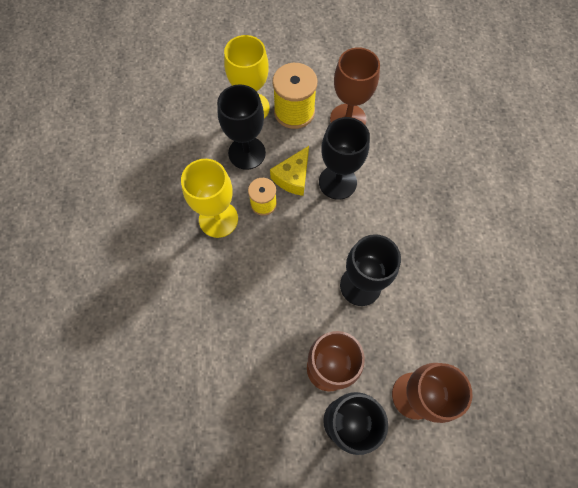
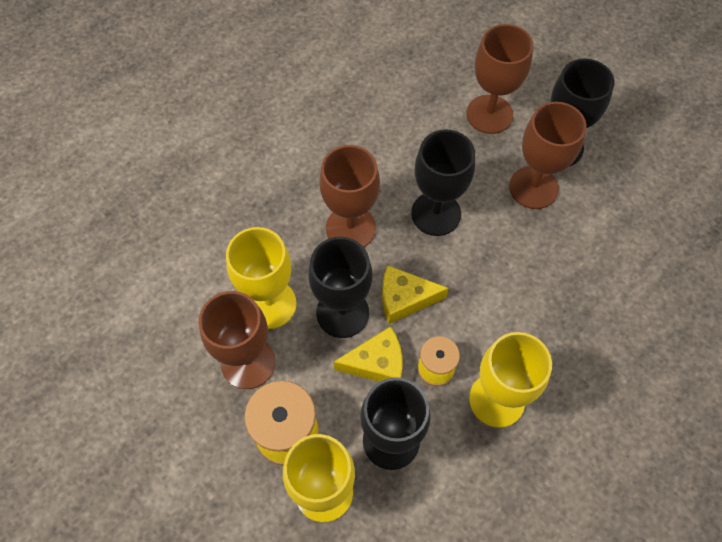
camera: 130 degrees left, 5 degrees down
none -> yellow goblet [226,227,297,329]
none -> brown goblet [319,145,380,247]
none -> yellow cheese [382,265,449,324]

